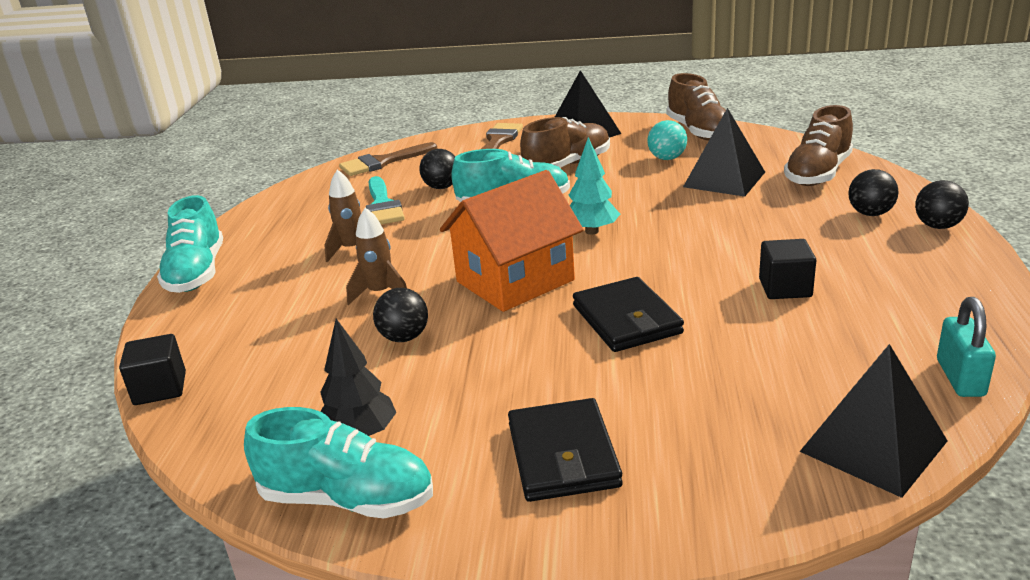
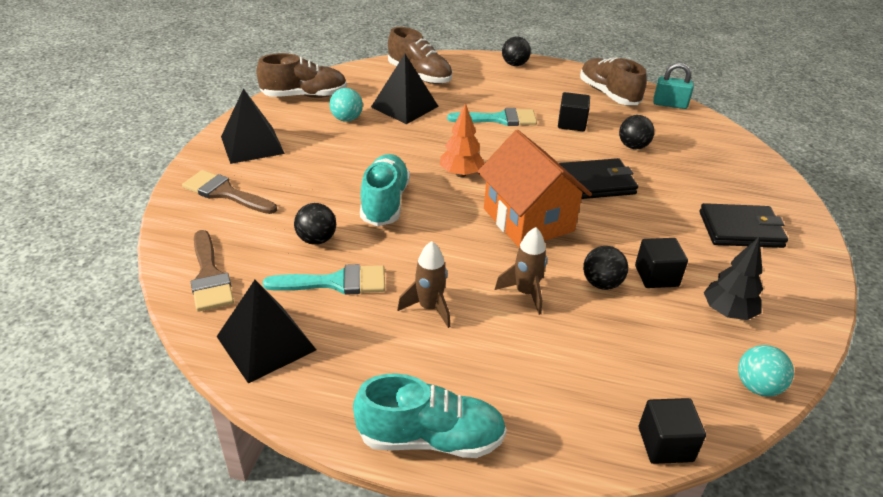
camera: 85 degrees left, 10 degrees up
turquoise shoe [244,407,433,518] -> none
brown shoe [520,117,610,168] -> brown shoe moved to [580,57,647,105]
turquoise tree [568,137,620,235] -> orange tree [440,103,484,177]
black pyramid [799,344,947,498] -> black pyramid moved to [217,280,316,384]
black ball [848,169,899,216] -> black ball moved to [619,115,654,149]
none -> turquoise brush [447,108,537,126]
none -> black cube [635,238,688,288]
none -> turquoise ball [738,345,794,396]

